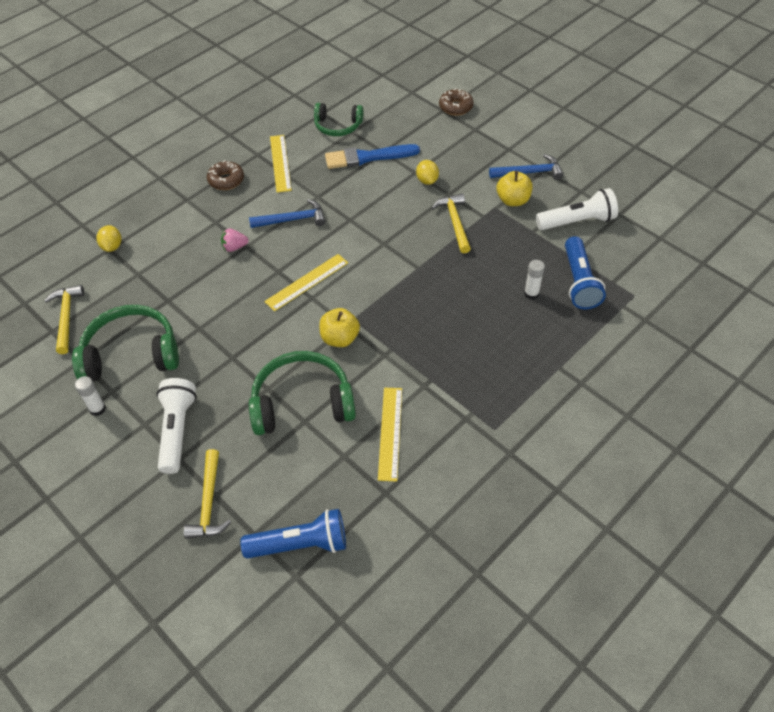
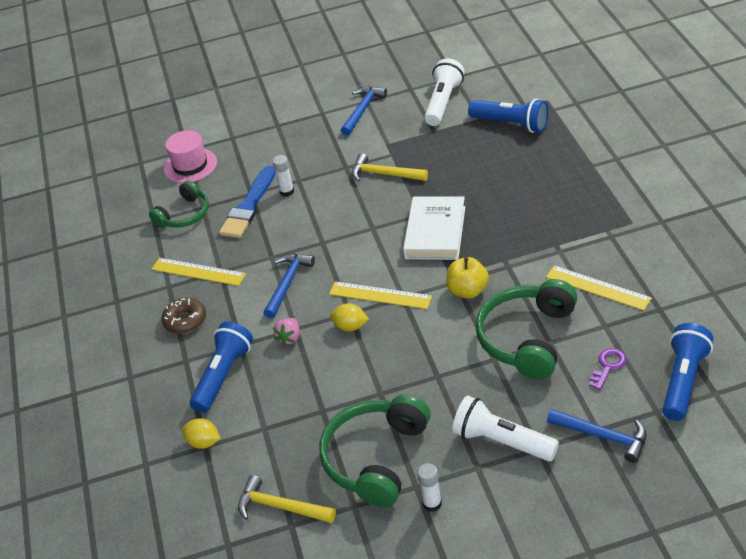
camera: 55 degrees left, 10 degrees down
yellow hammer [184,449,231,539] -> blue hammer [547,409,647,463]
yellow ruler [264,254,348,312] -> yellow ruler turned 60 degrees counterclockwise [329,281,432,309]
yellow lemon [416,160,439,185] -> yellow lemon moved to [330,303,369,331]
brown donut [439,88,474,116] -> none
yellow apple [496,171,533,206] -> none
white glue stick [524,260,545,300] -> white glue stick moved to [272,155,294,197]
none -> pink hat [164,130,217,183]
none -> blue flashlight [190,322,253,413]
none -> white book [403,197,465,260]
none -> purple key [589,348,626,390]

